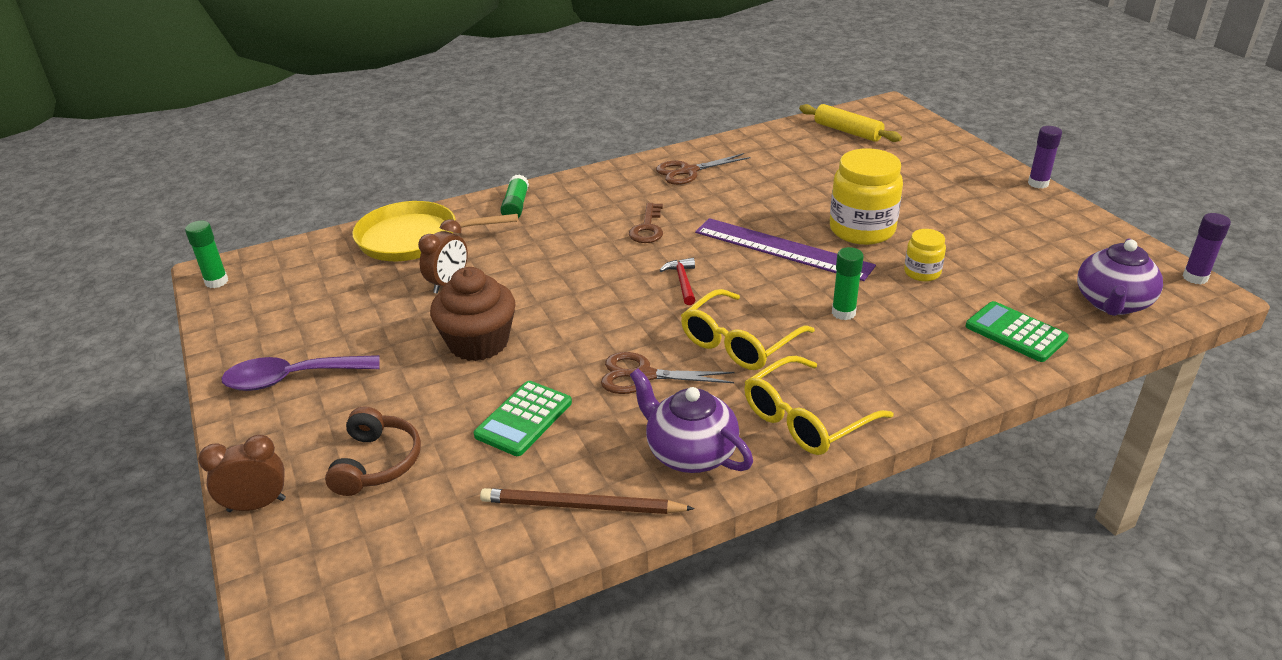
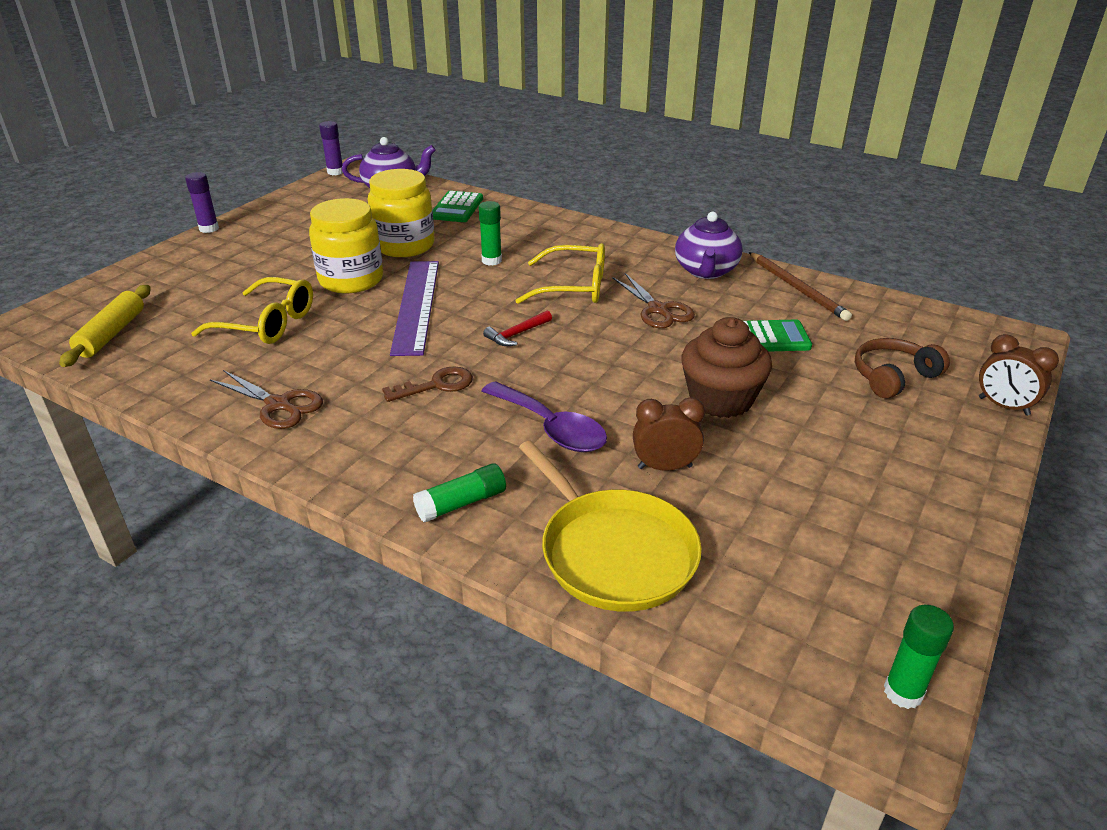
camera: 125 degrees left, 0 degrees up
purple spoon [221,355,380,391] -> purple spoon moved to [482,381,607,452]
yellow glasses [744,356,894,455] -> yellow glasses moved to [191,277,313,344]
yellow jar [904,229,946,282] -> yellow jar [368,169,435,257], size x1.93

